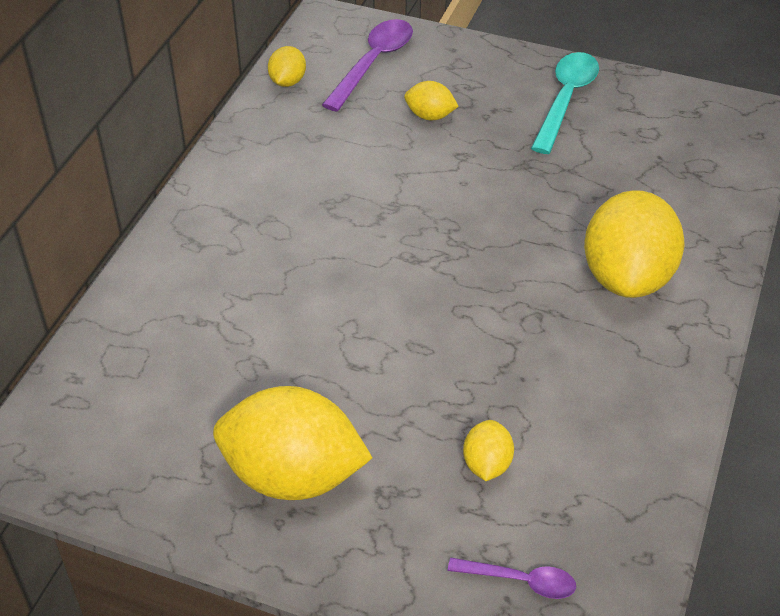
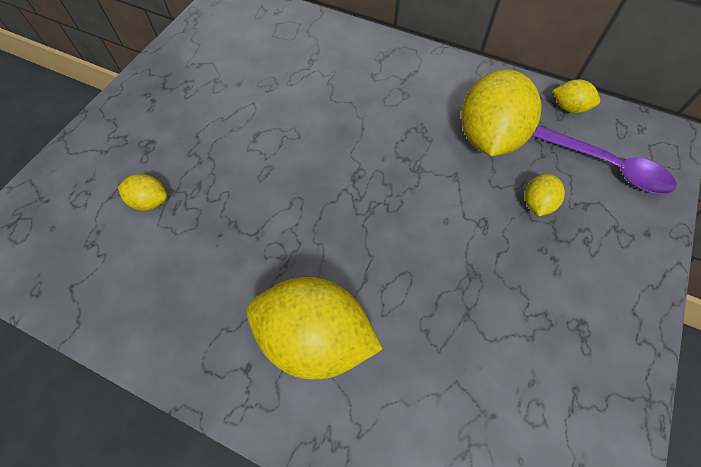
camera: 95 degrees right, 15 degrees up
yellow lemon [213,386,372,500] -> yellow lemon moved to [461,69,542,156]
purple spoon [448,558,576,599] -> none
turquoise spoon [531,52,599,154] -> none

